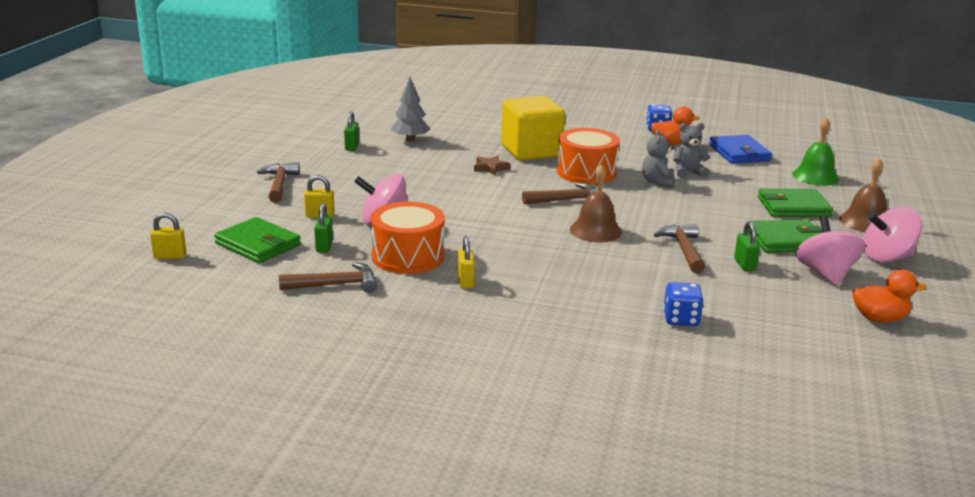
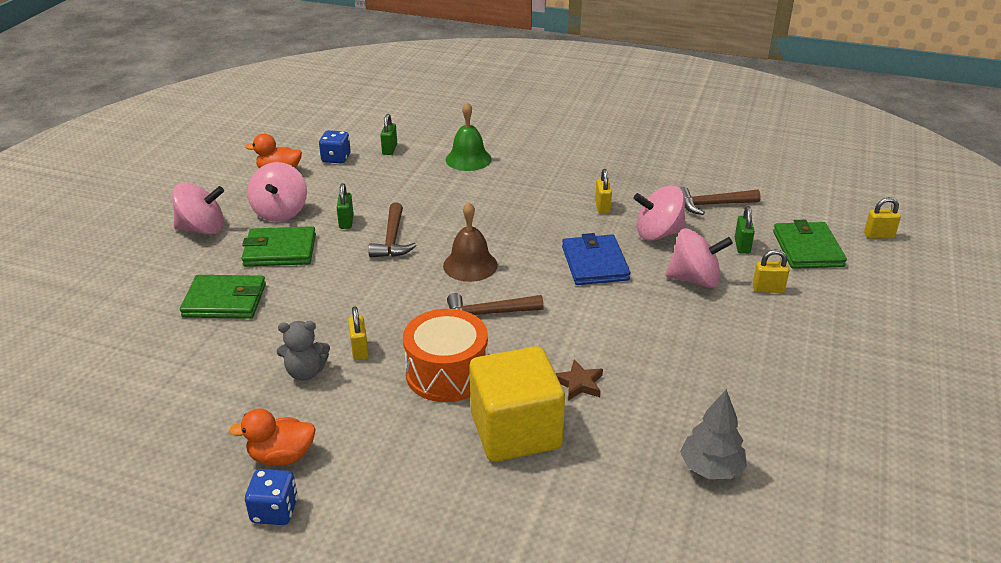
camera: 175 degrees left, 10 degrees up
green wallet [214,217,301,263] -> green wallet turned 45 degrees clockwise [773,220,847,269]
brown hammer [257,163,300,203] -> none
green padlock [344,111,359,151] -> green padlock moved to [380,114,397,155]
orange drum [370,202,445,274] -> pink spinning top [634,186,686,241]
grey teddy bear [642,130,675,188] -> yellow padlock [348,306,369,360]
blue dice [663,282,704,326] -> blue dice moved to [319,130,351,164]
blue wallet [709,135,772,164] -> blue wallet moved to [562,233,630,285]
green bell [792,118,839,186] -> green bell moved to [446,102,492,171]
brown bell [839,158,887,232] -> none

